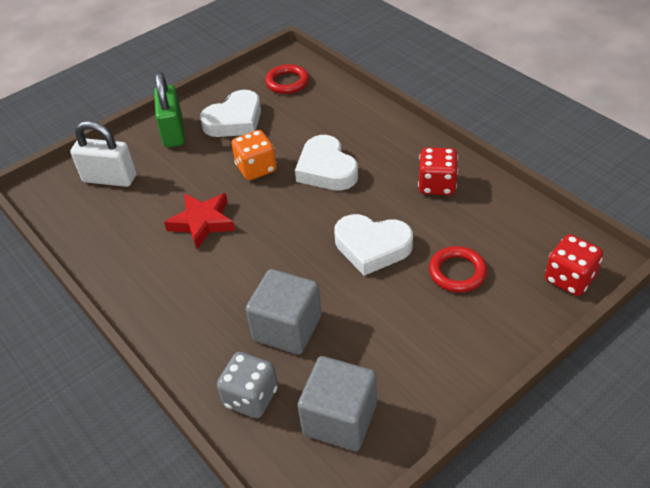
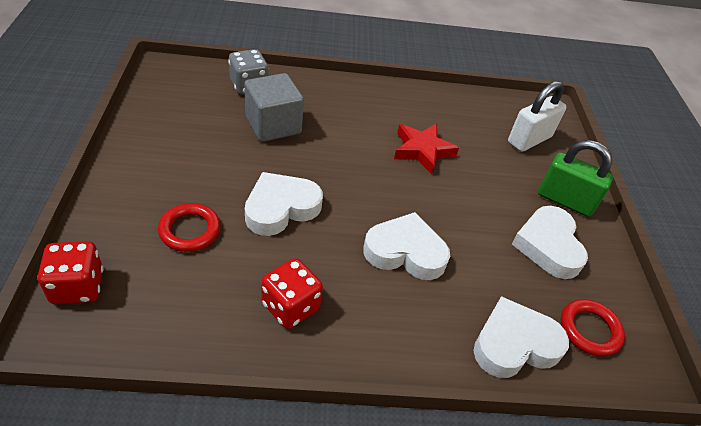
camera: 120 degrees right, 0 degrees up
orange dice [231,130,277,180] -> none
grey cube [298,356,377,451] -> none
none -> white heart [473,296,569,378]

